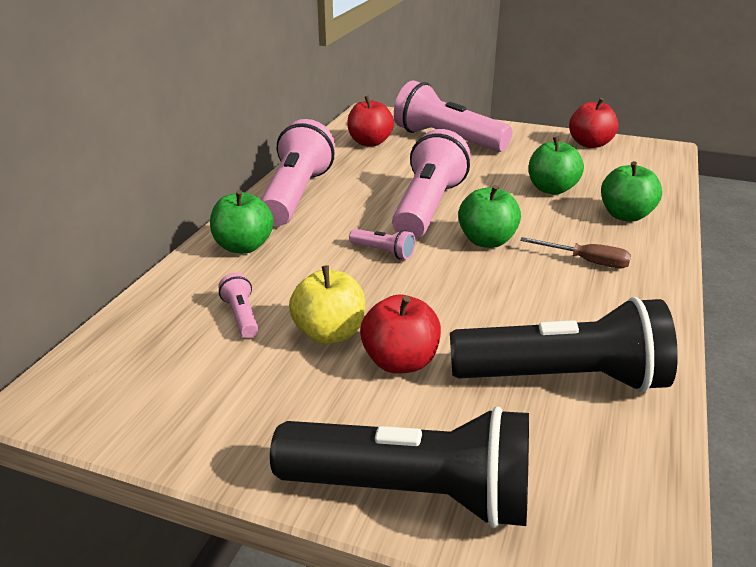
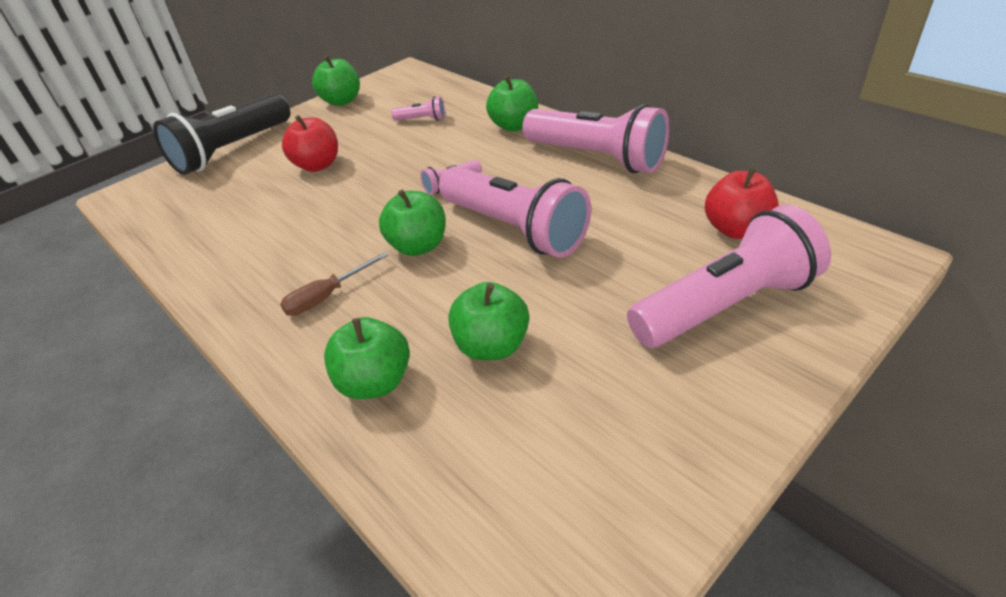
camera: 120 degrees right, 10 degrees up
yellow apple [289,265,365,344] -> none
black flashlight [450,297,678,393] -> none
red apple [569,98,619,148] -> none
none -> green apple [312,55,360,106]

